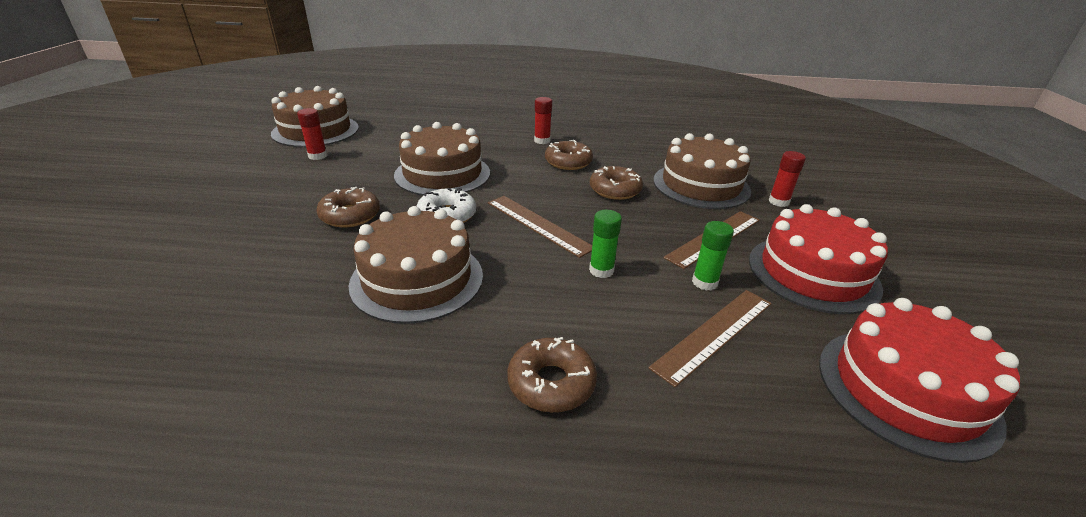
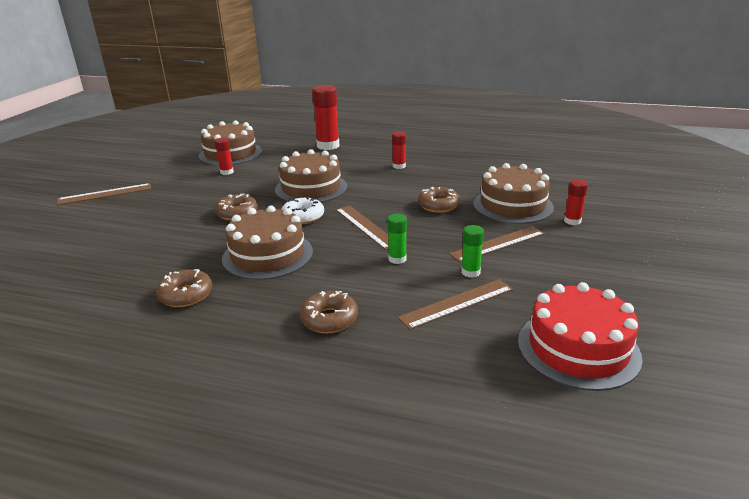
camera: 15 degrees right, 5 degrees down
brown donut [545,140,593,170] -> brown donut moved to [156,269,213,307]
red cake [749,204,888,314] -> none
none -> brown ruler [56,183,151,205]
none -> red glue stick [312,85,339,150]

